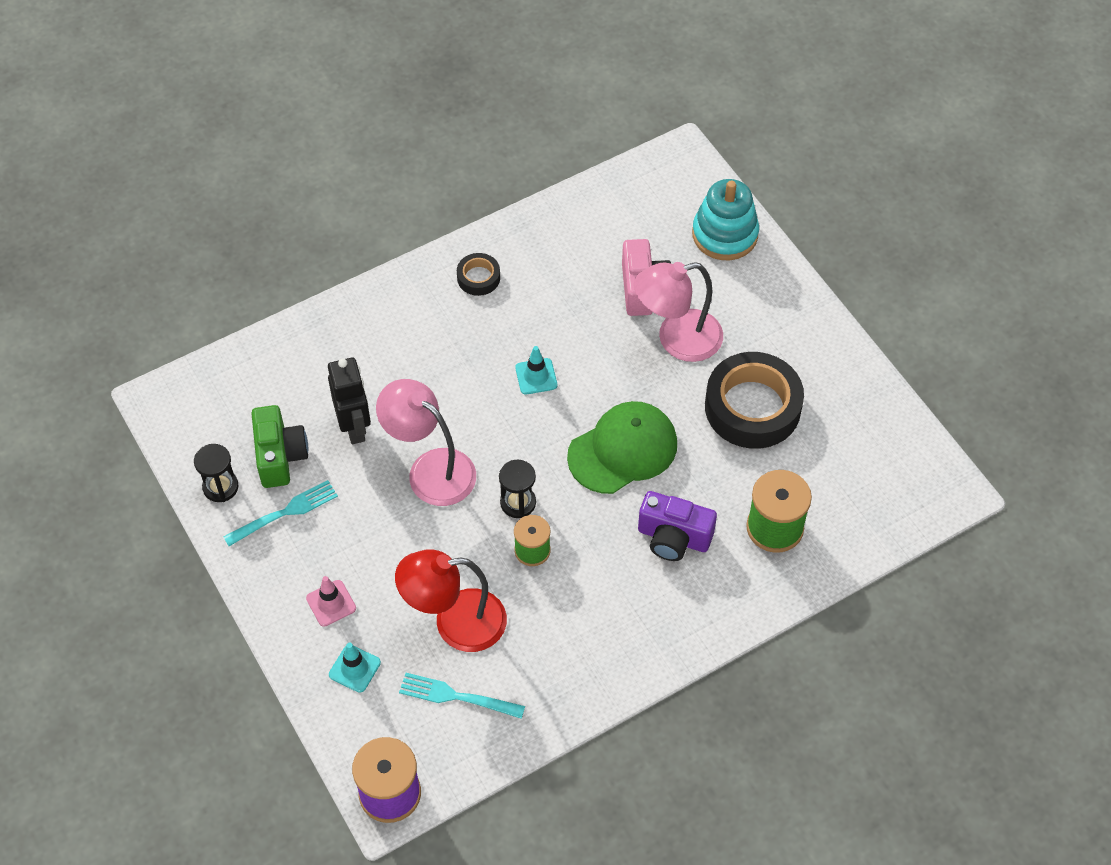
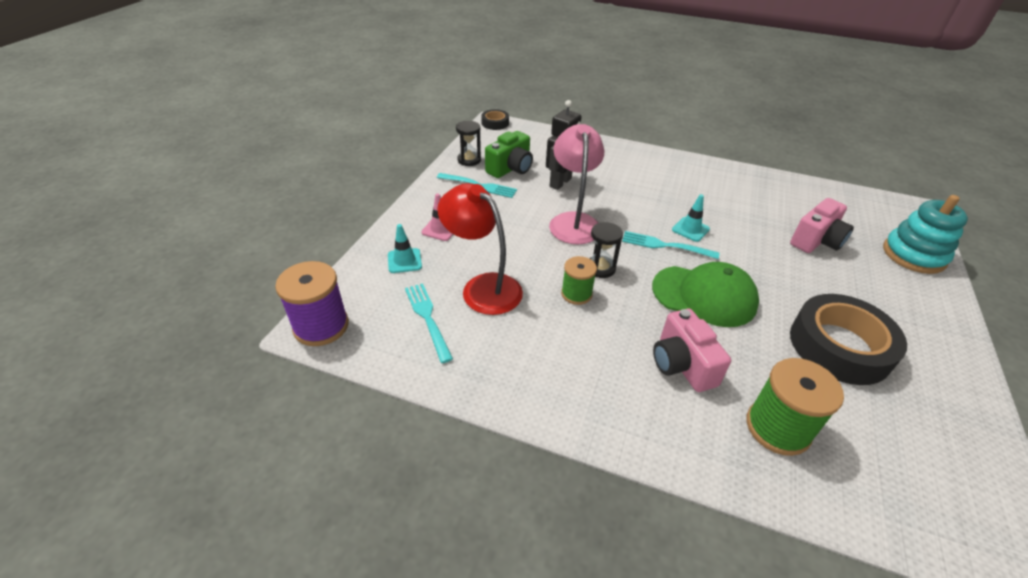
camera: 50 degrees right, 15 degrees down
black tape [457,253,500,296] -> black tape moved to [481,109,509,130]
pink lamp [634,262,723,362] -> none
purple camera [638,491,717,561] -> pink camera [653,309,731,392]
none -> turquoise fork [622,231,719,259]

